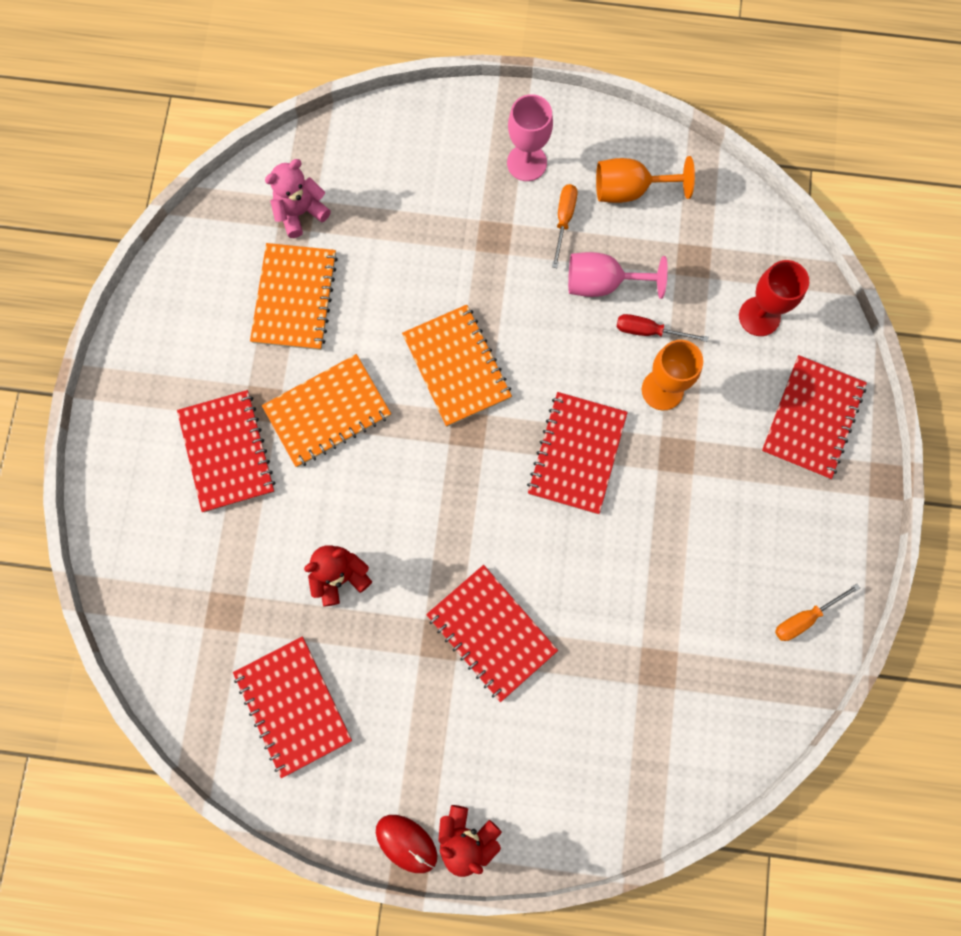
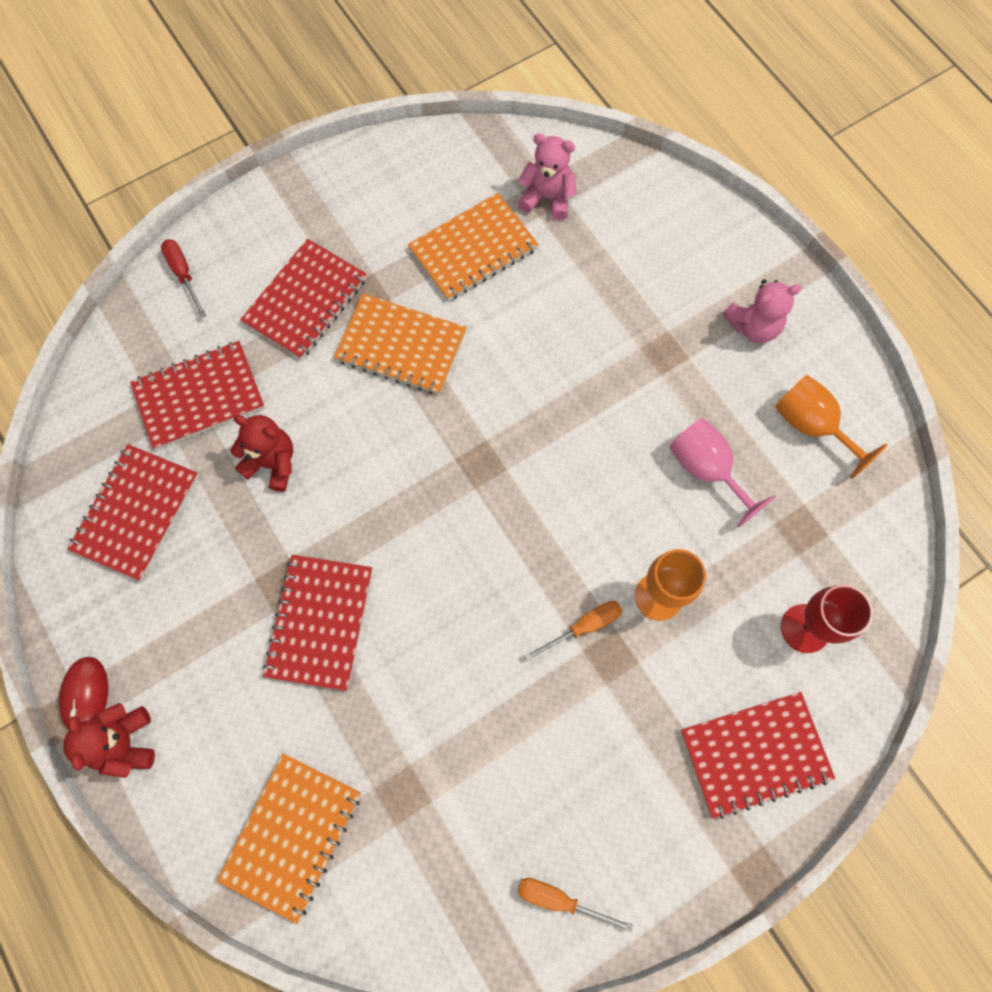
camera: 50 degrees right, 5 degrees down
orange notebook [402,305,512,427] -> orange notebook moved to [217,753,361,924]
pink goblet [507,94,553,181] -> pink teddy bear [723,279,802,343]
red notebook [527,392,628,514] -> red notebook moved to [130,341,265,450]
orange screwdriver [552,184,577,268] -> orange screwdriver moved to [524,601,622,661]
red screwdriver [617,314,708,342] -> red screwdriver moved to [161,239,207,318]

